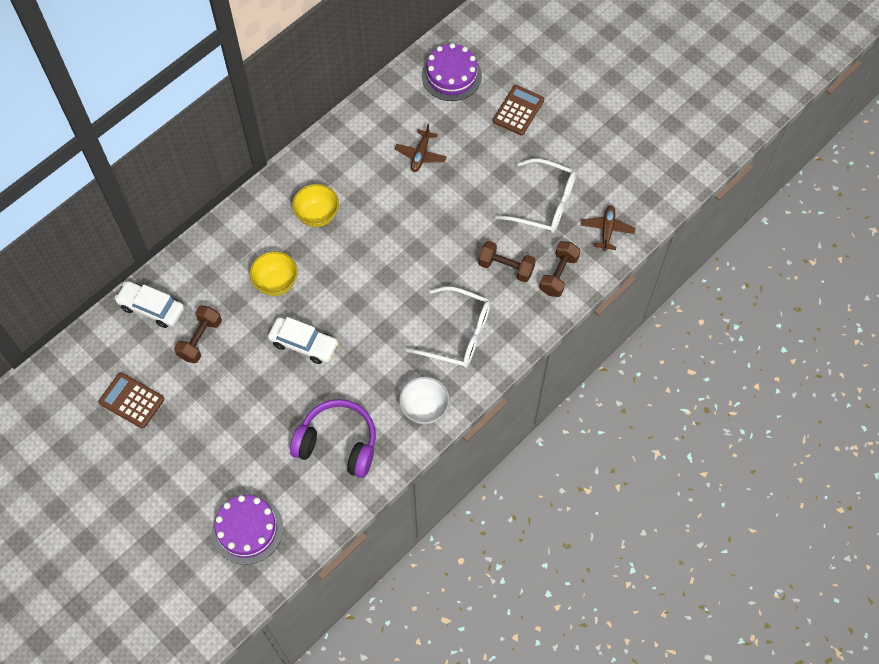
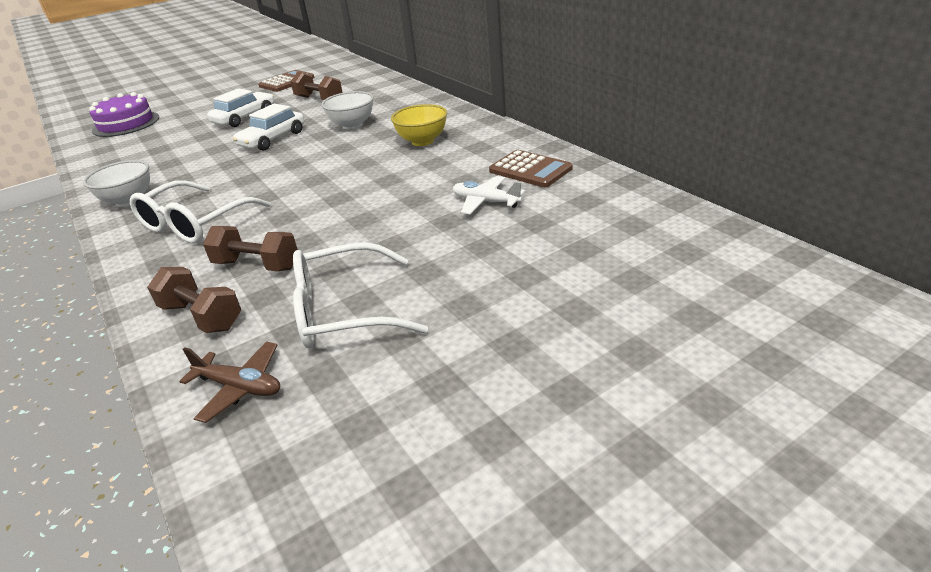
camera: 105 degrees right, 30 degrees down
white car [115,281,184,328] -> white car moved to [207,88,274,127]
yellow bowl [249,251,298,296] -> white bowl [321,91,374,130]
purple headphones [290,399,376,478] -> none
brown plane [395,124,447,172] -> white plane [453,176,525,214]
purple cake [422,43,482,101] -> none
brown dumbbell [478,241,536,282] -> brown dumbbell turned 75 degrees clockwise [203,226,298,271]
brown calculator [493,85,544,135] -> brown calculator moved to [489,150,573,187]
white glasses [495,159,576,233] -> white glasses turned 45 degrees clockwise [293,242,428,348]

